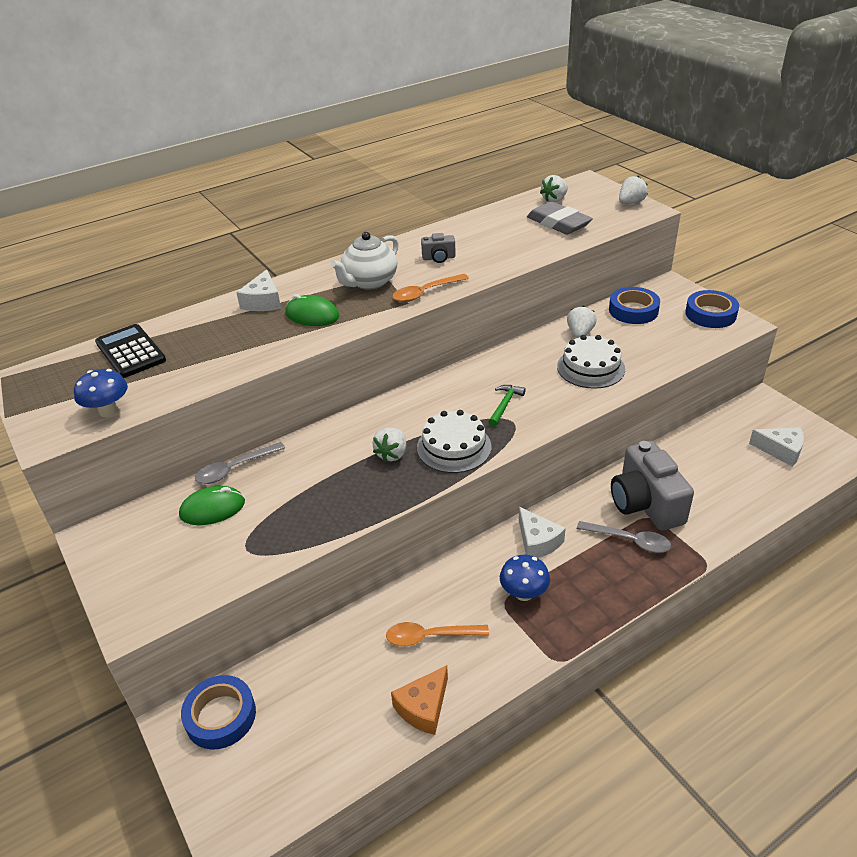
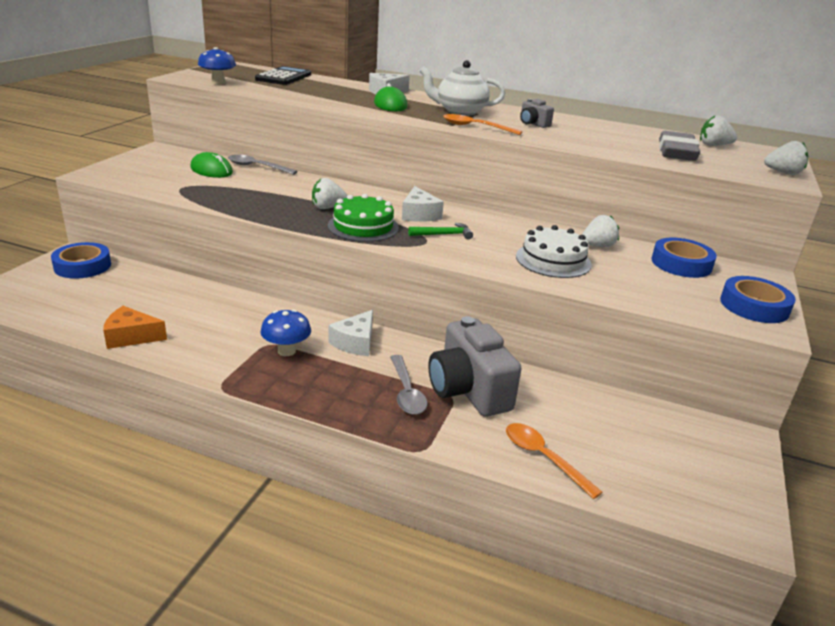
camera: 50 degrees right, 10 degrees down
orange spoon [386,622,489,646] -> orange spoon moved to [506,423,603,499]
white cake [417,410,491,473] -> green cake [328,194,399,242]
grey camera [611,441,694,531] -> grey camera turned 60 degrees counterclockwise [428,316,521,417]
white cheese [749,427,804,467] -> white cheese moved to [402,186,444,222]

